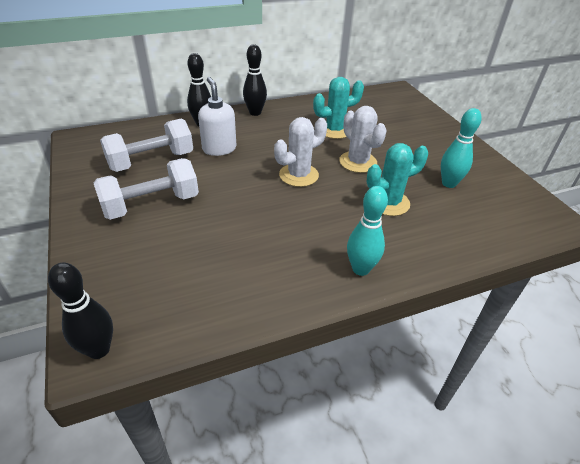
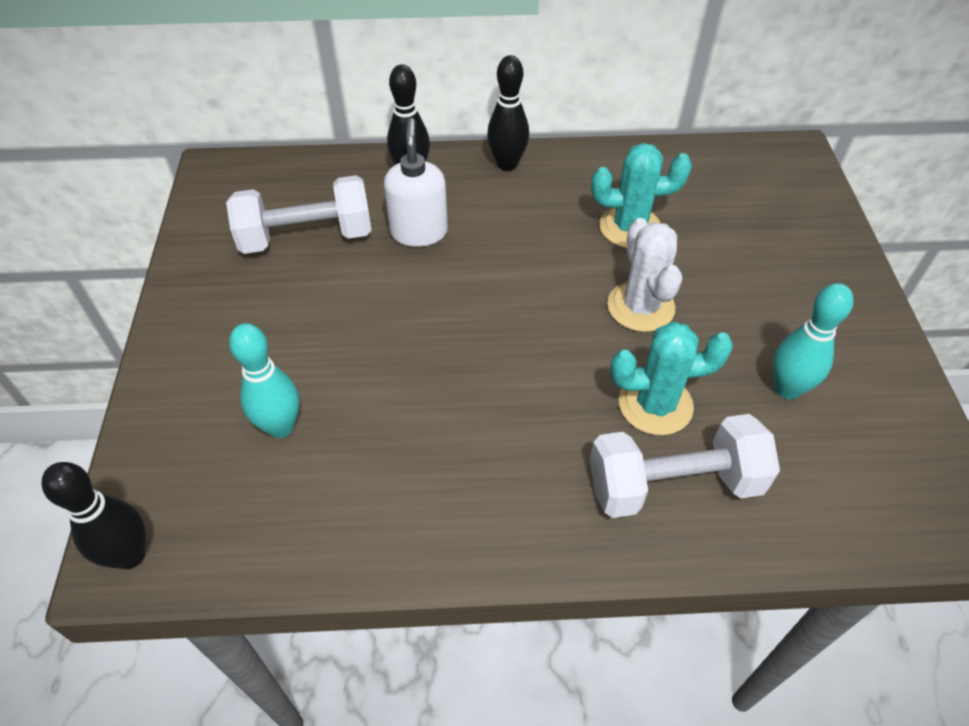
camera: 20 degrees right, 10 degrees up
white dumbbell [94,158,199,220] -> white dumbbell moved to [590,414,780,518]
white cactus [274,117,327,187] -> none
turquoise bowling pin [347,186,388,276] -> turquoise bowling pin moved to [229,323,300,438]

